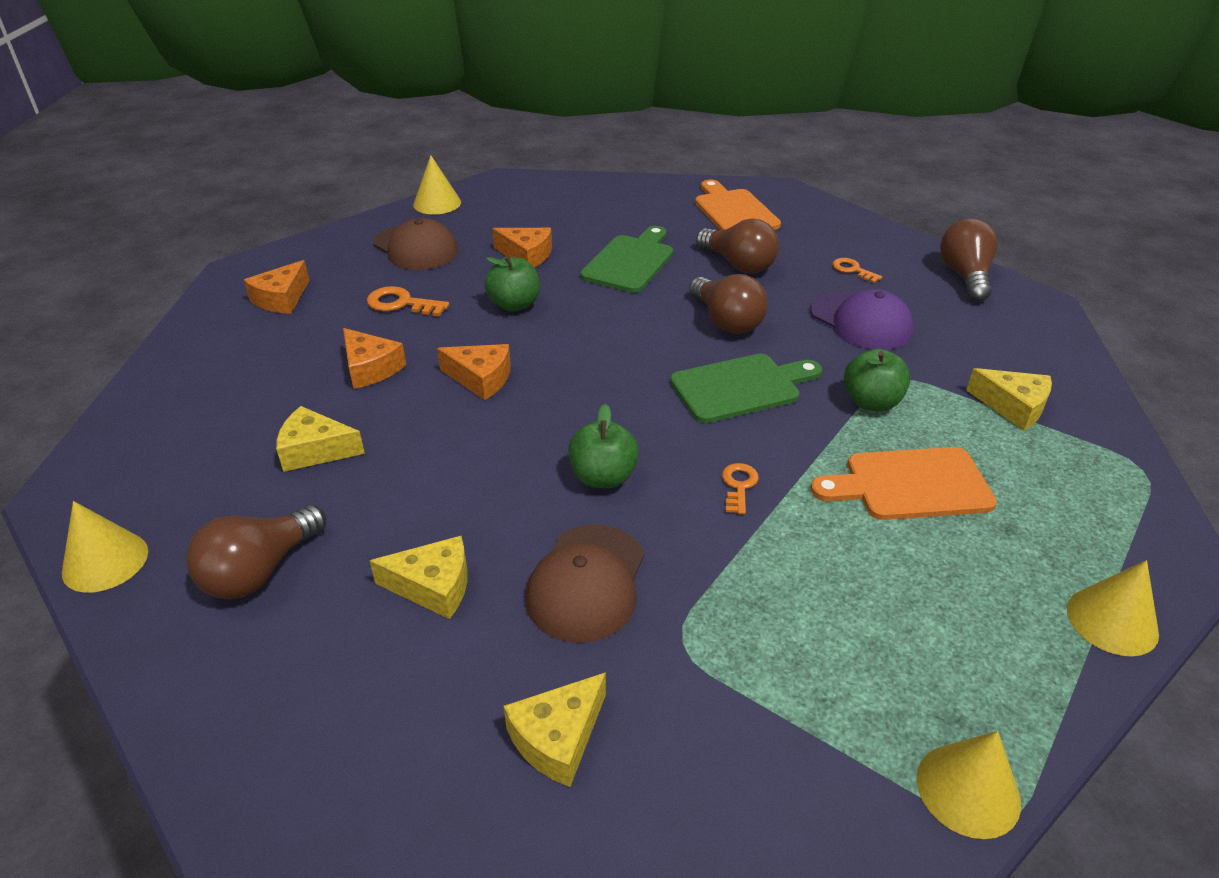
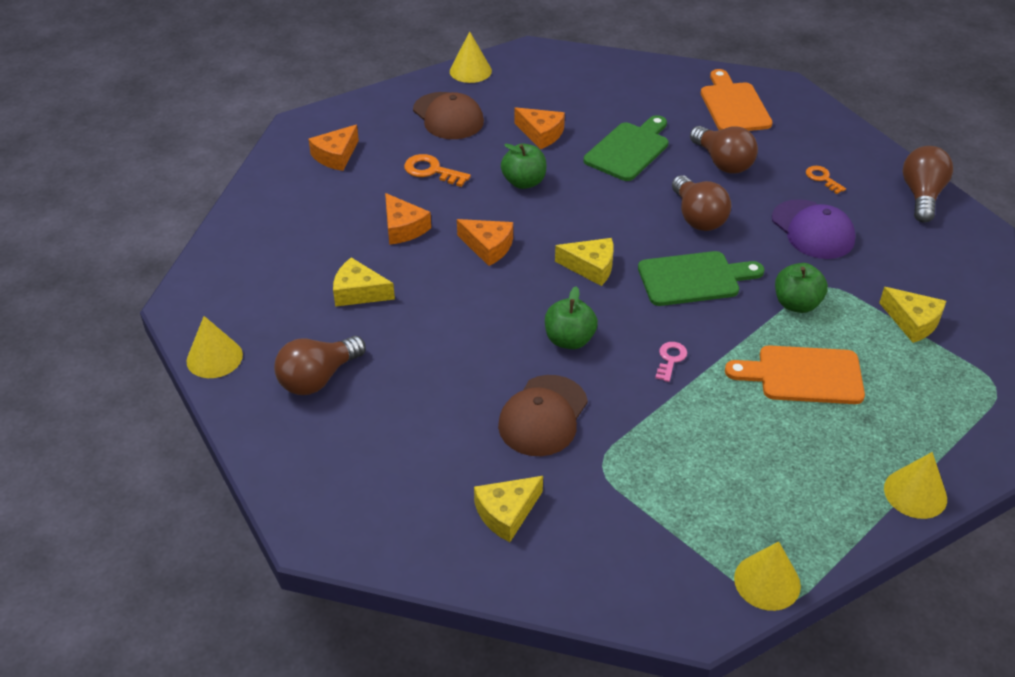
camera: 10 degrees right, 5 degrees up
yellow cheese [370,536,467,619] -> yellow cheese moved to [555,238,613,286]
orange key [722,463,759,515] -> pink key [655,342,687,382]

